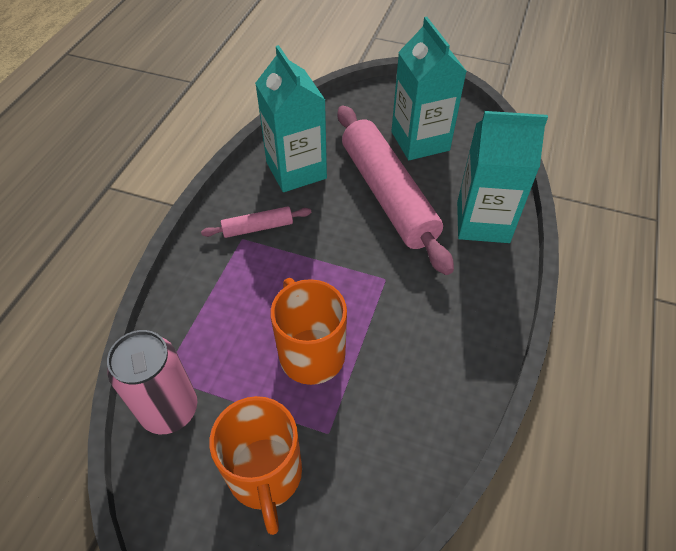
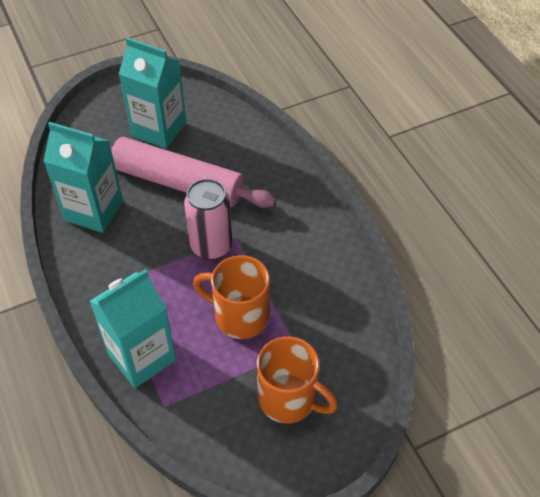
camera: 45 degrees left, 0 degrees up
pink can [107,330,197,434] -> pink can moved to [184,179,232,260]
pink rolling pin [201,206,311,238] -> none
turquoise carton [457,111,548,243] -> turquoise carton moved to [89,269,176,388]

